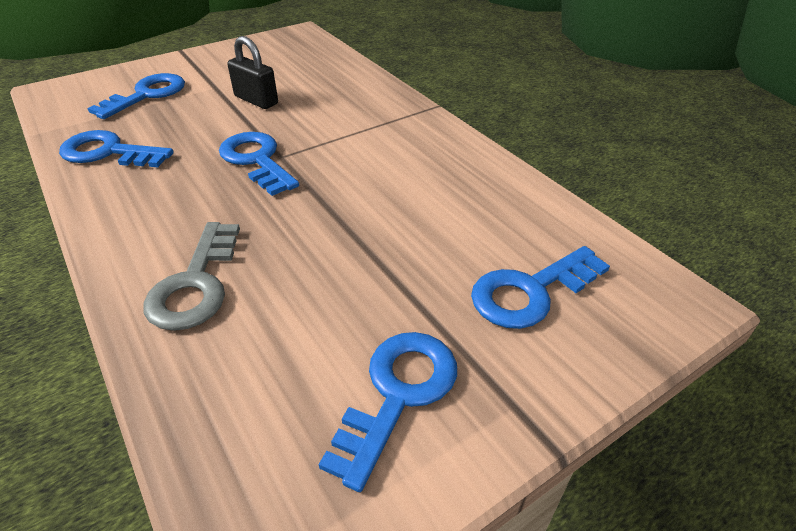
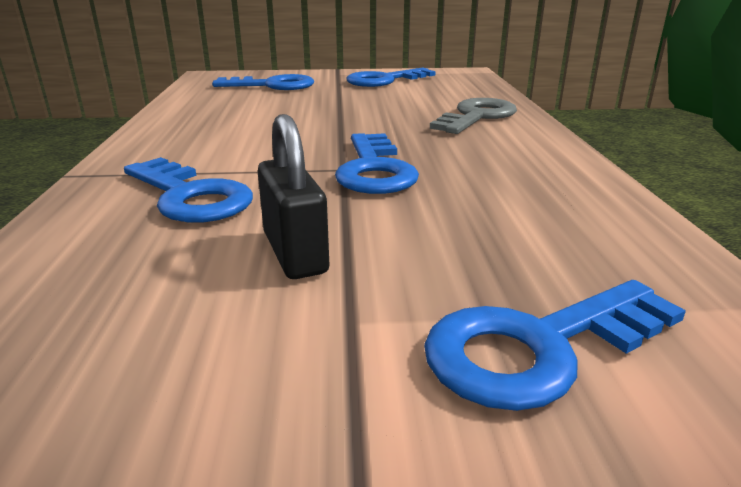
camera: 150 degrees left, 15 degrees down
blue key [59,130,174,167] -> blue key moved to [124,157,253,223]

